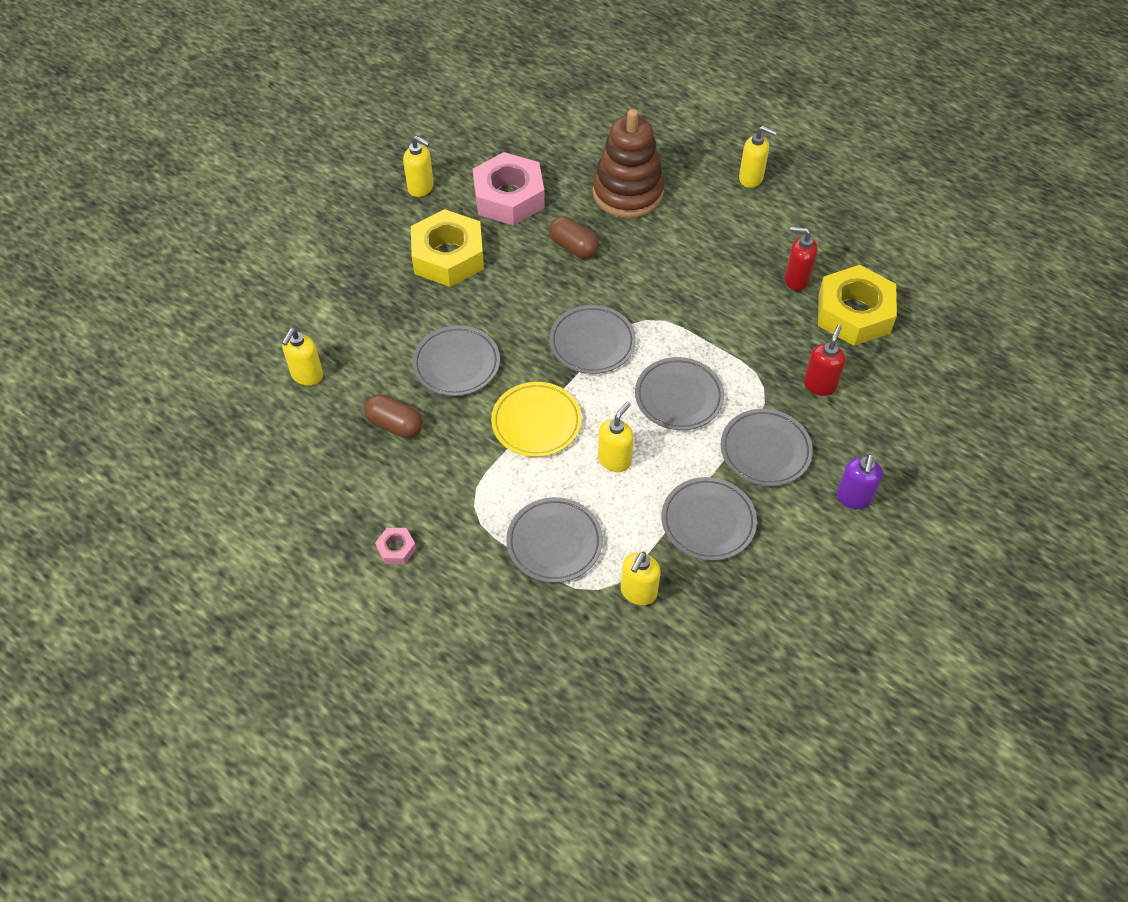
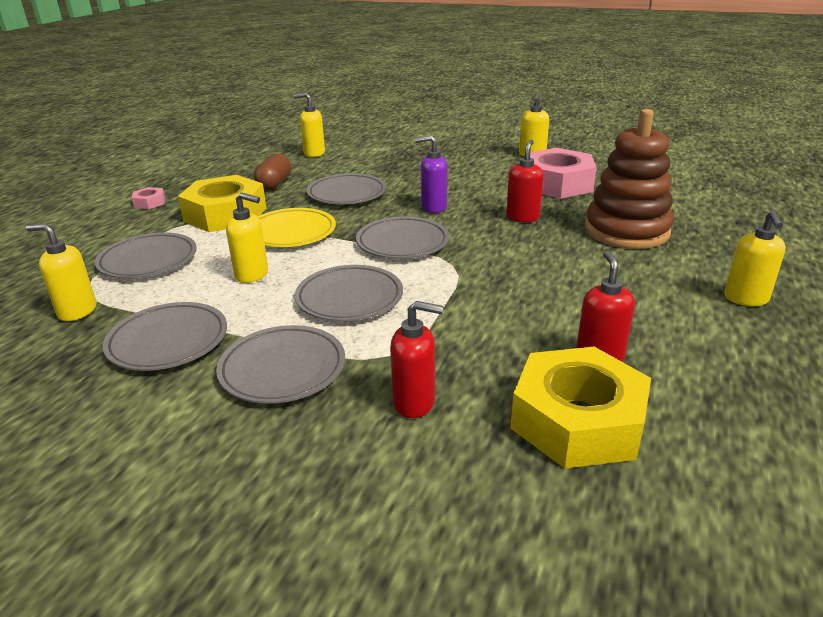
camera: 75 degrees right, 25 degrees down
yellow nut [411,209,484,287] -> yellow nut moved to [178,175,266,232]
brown capsule [549,216,599,259] -> red soap dispenser [506,140,544,222]
purple soap dispenser [837,454,883,509] -> purple soap dispenser moved to [415,135,447,213]

